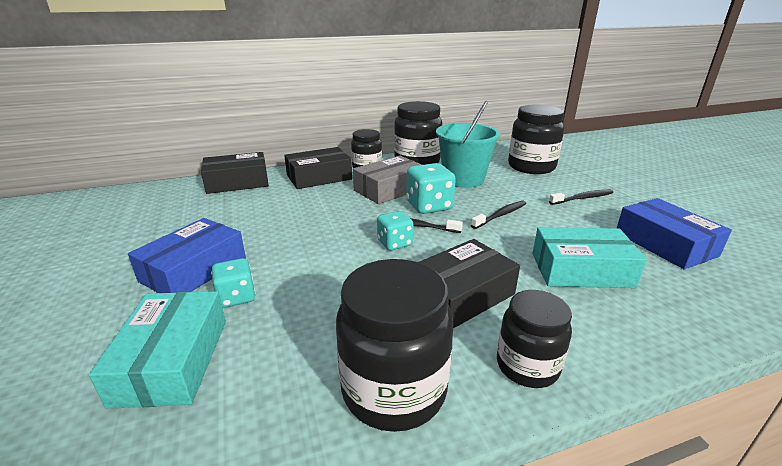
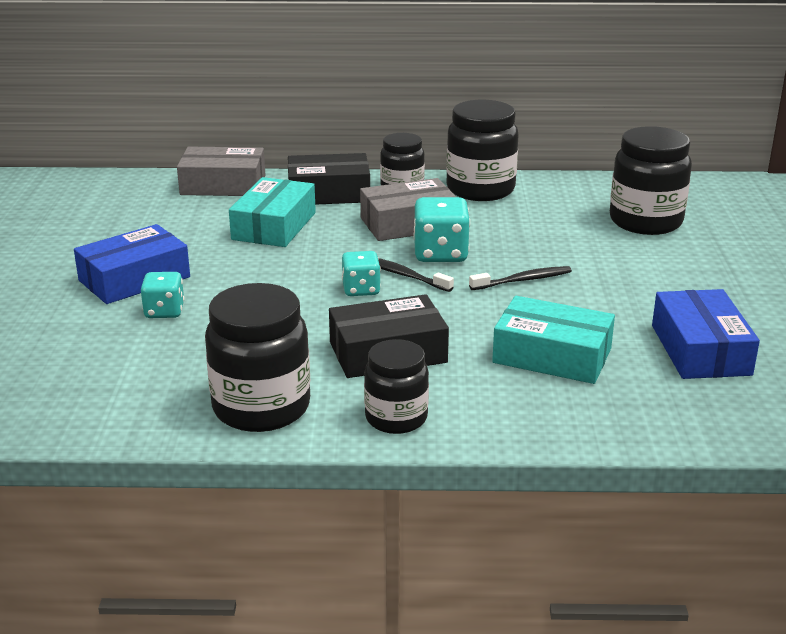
camera: 20 degrees right, 0 degrees up
turquoise box [89,291,226,409] -> turquoise box moved to [229,177,316,247]
black box [201,152,269,194] -> grey box [177,146,265,196]
turquoise bucket [436,101,501,188] -> none
black toothbrush [549,190,613,205] -> none

